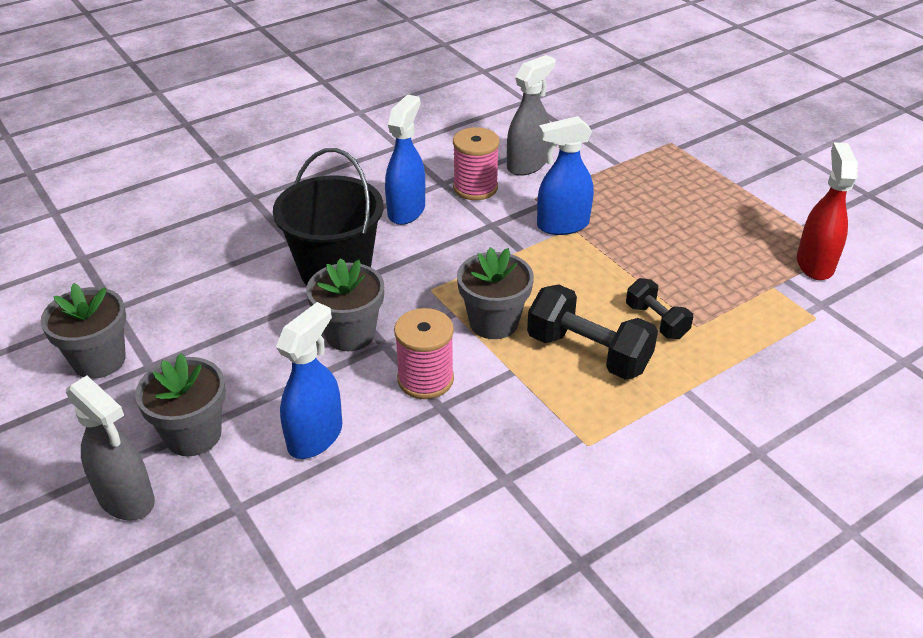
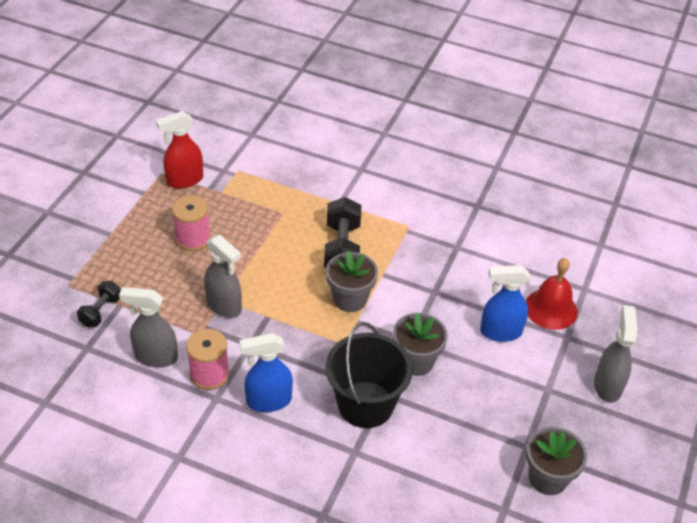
camera: 125 degrees left, 5 degrees up
grey flower pot [135,353,226,456] -> none
pink spool [394,308,454,399] -> pink spool moved to [172,195,211,251]
blue spray bottle [537,116,594,235] -> grey spray bottle [204,234,242,318]
black dumbbell [626,278,693,339] -> black dumbbell moved to [77,281,121,327]
none -> red bell [526,258,578,330]

